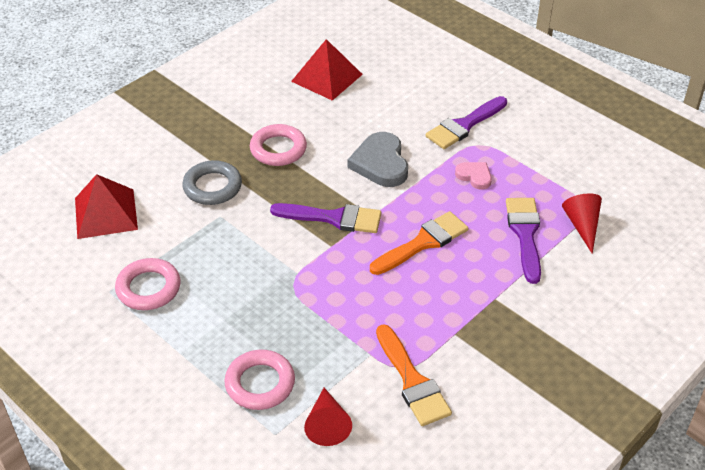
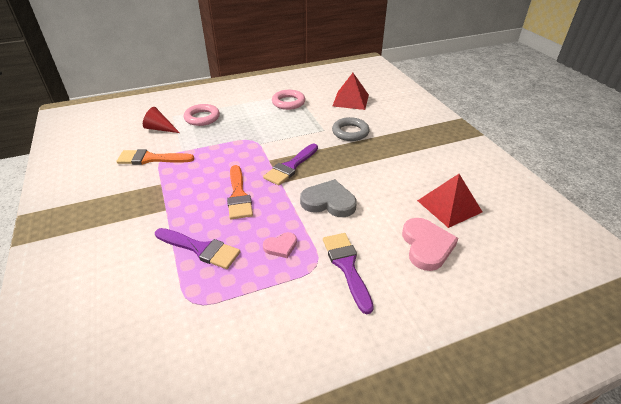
camera: 115 degrees right, 5 degrees down
pink ring [250,124,307,166] -> none
red cone [562,193,602,254] -> none
none -> pink heart [402,218,458,271]

